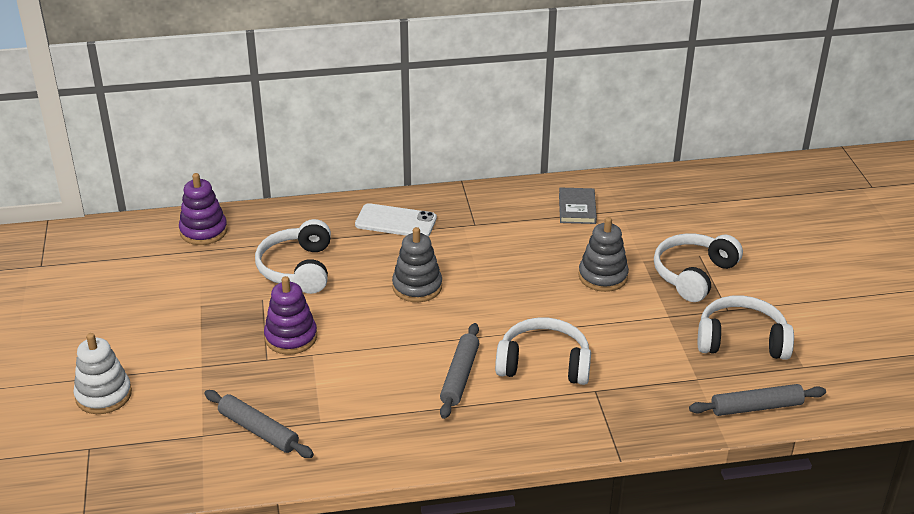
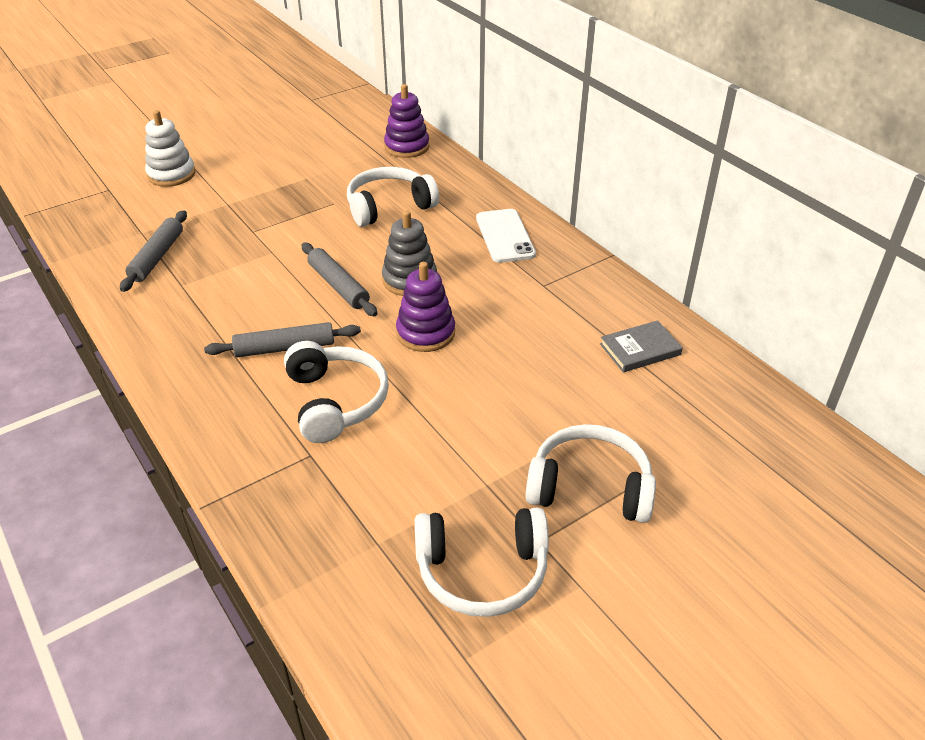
camera: 65 degrees right, 5 degrees up
purple stacking toy [264,276,317,355] -> purple stacking toy moved to [396,262,455,352]
grey stacking toy [578,217,629,292] -> none
grey rolling pin [689,384,826,416] -> grey rolling pin moved to [302,243,377,316]
white headphones [698,296,794,360] -> white headphones turned 105 degrees clockwise [415,507,549,617]

